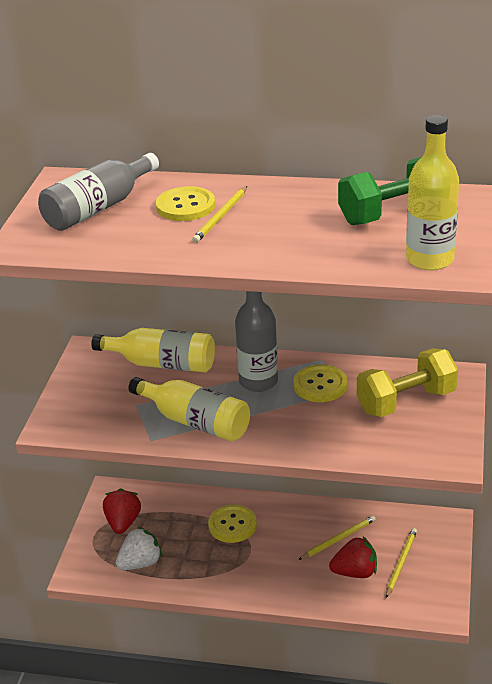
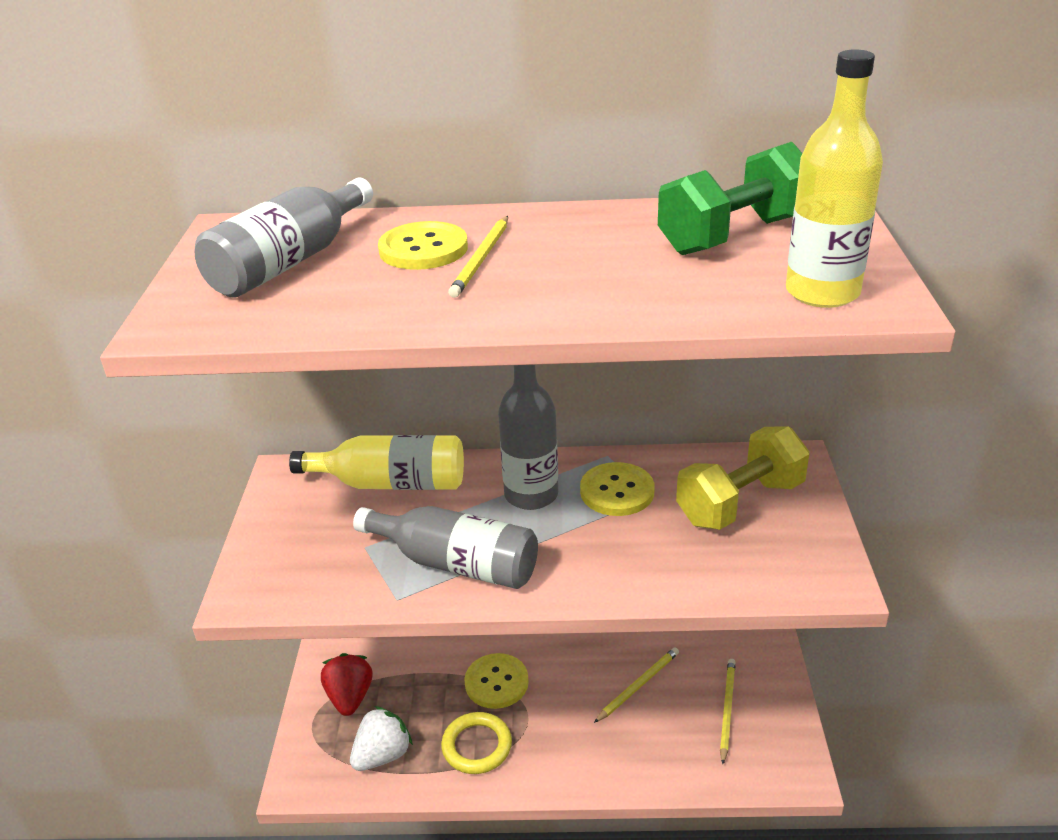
camera: 10 degrees left, 0 degrees up
yellow bottle [129,377,250,441] -> grey bottle [353,506,538,589]
red strawberry [329,536,377,578] -> none
none -> yellow ring [441,712,512,774]

